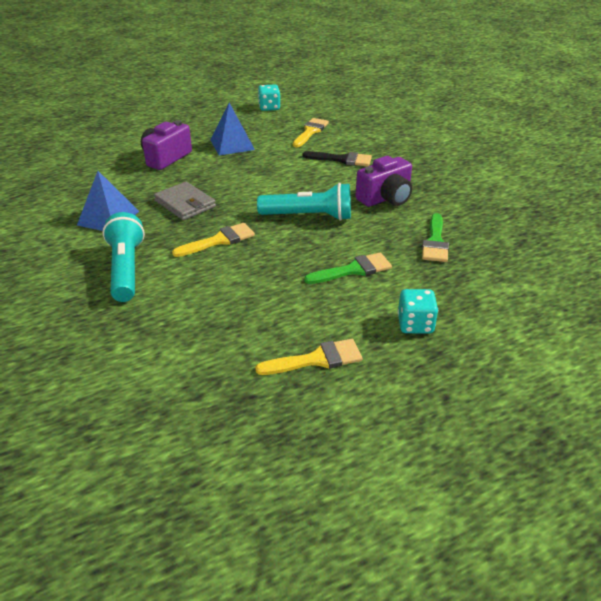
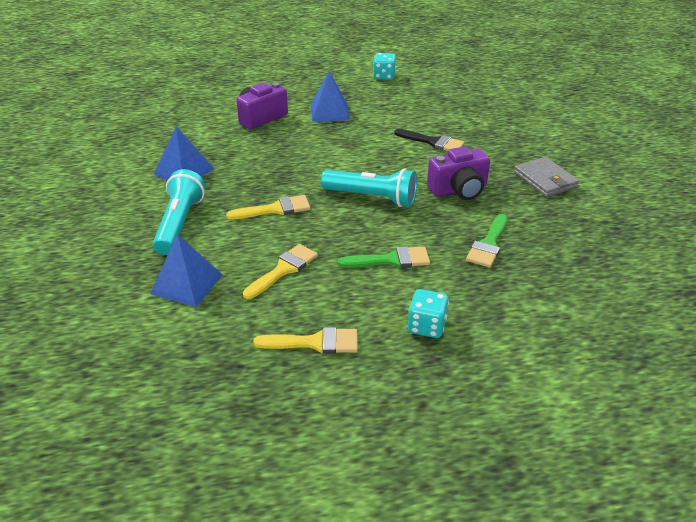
camera: 15 degrees right, 0 degrees up
grey wallet [154,182,216,220] -> grey wallet moved to [514,157,579,197]
yellow brush [293,118,329,147] -> yellow brush moved to [243,244,318,299]
none -> blue pyramid [150,234,223,307]

